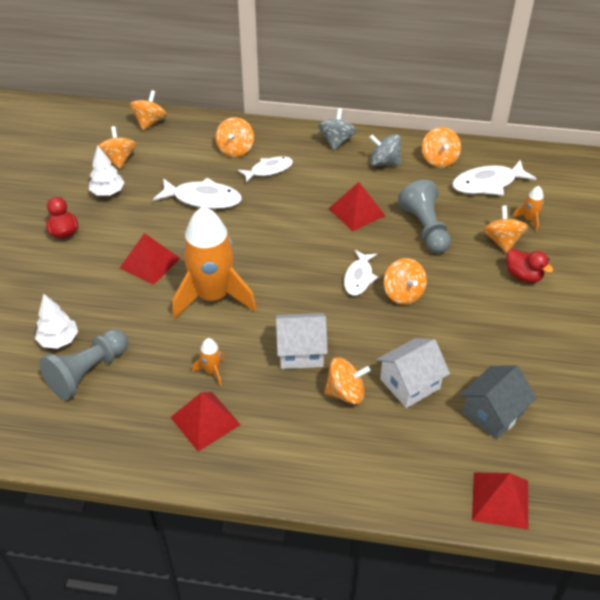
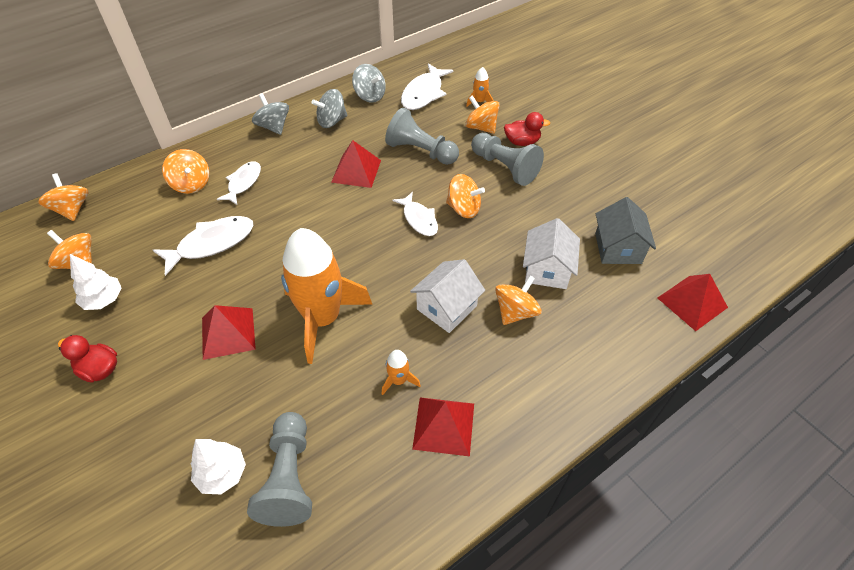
camera: 45 degrees left, 5 degrees up
orange spinning top [422,127,461,168] -> grey spinning top [352,64,386,103]
none -> grey pawn [471,133,544,186]

